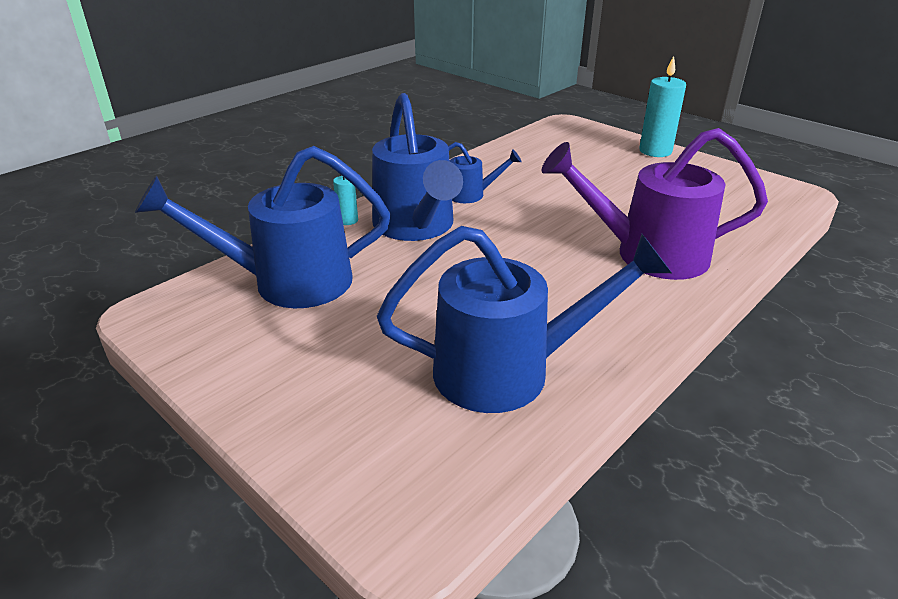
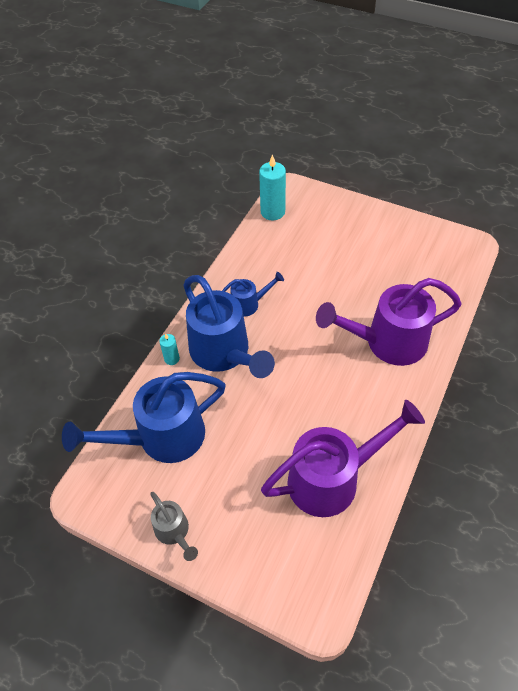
camera: 15 degrees left, 20 degrees up
blue watering can [377,226,672,413] -> purple watering can [261,400,425,517]
turquoise candle [639,56,686,157] -> turquoise candle moved to [259,154,286,221]
none -> grey watering can [150,492,198,561]

